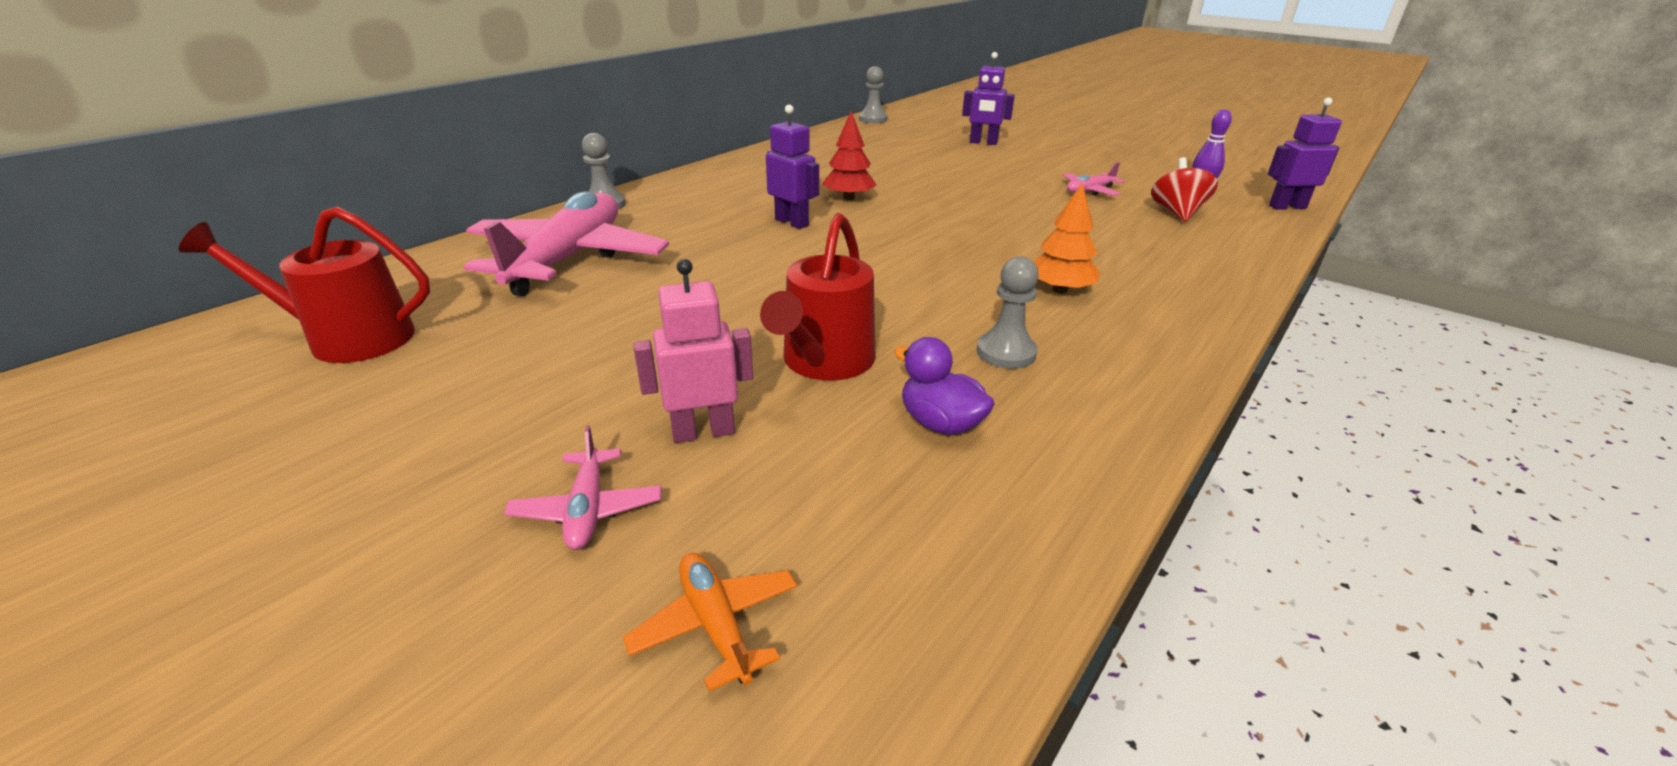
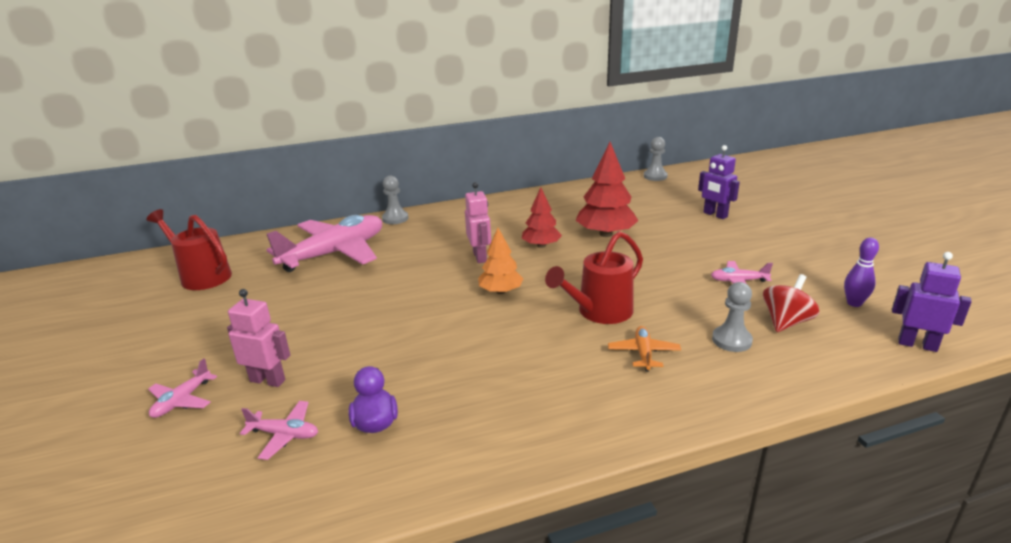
camera: 35 degrees right, 5 degrees down
orange plane [623,553,798,691] -> orange plane moved to [608,326,681,372]
red watering can [760,213,875,381] -> red watering can moved to [545,231,643,324]
purple robot [766,105,819,229] -> pink robot [465,182,491,263]
grey pawn [977,257,1039,369] -> grey pawn moved to [712,282,753,352]
orange tree [1033,182,1100,293] -> orange tree moved to [478,228,524,294]
none -> pink plane [240,401,318,460]
none -> red tree [576,142,639,237]

